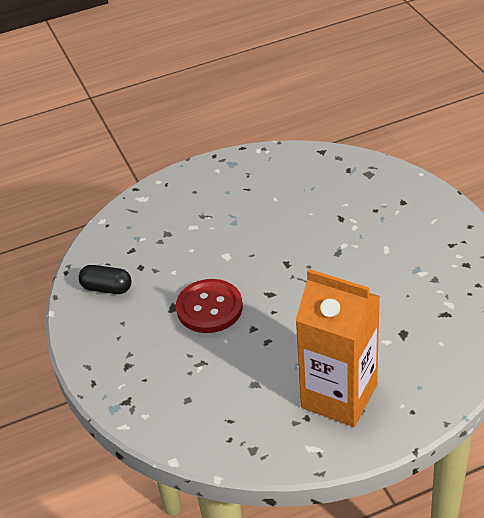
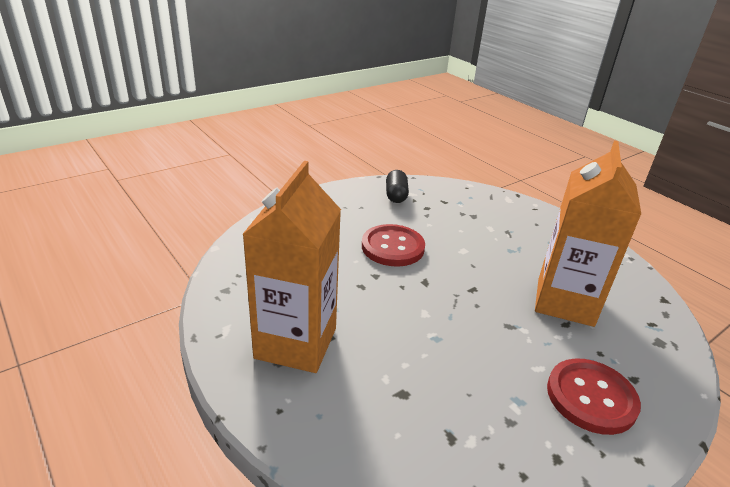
camera: 70 degrees right, 10 degrees down
none -> orange carton [535,141,642,327]
none -> red button [547,358,641,435]

